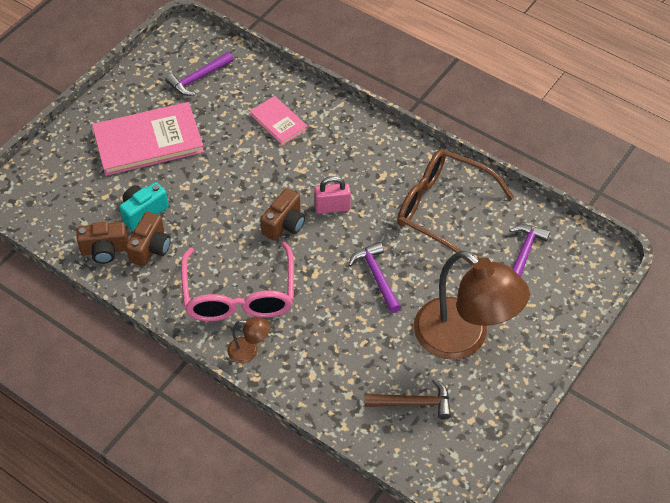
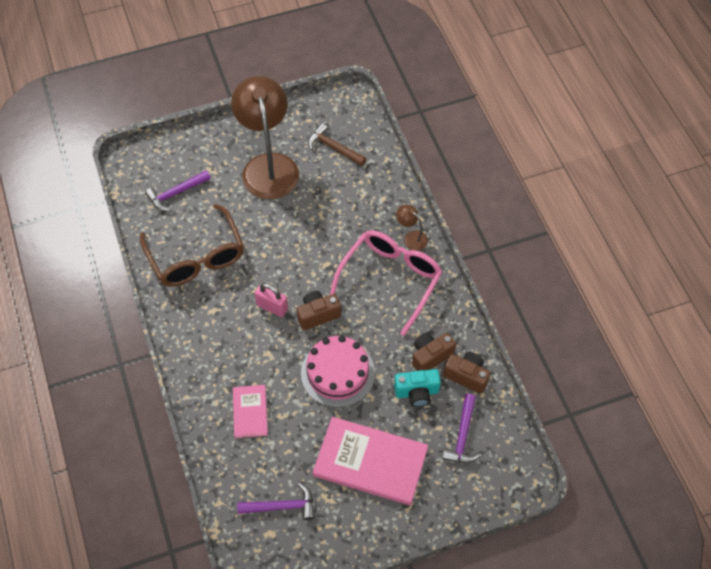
camera: 145 degrees left, 5 degrees up
purple hammer [348,242,401,313] -> purple hammer moved to [442,394,481,463]
none -> pink cake [301,335,375,408]

